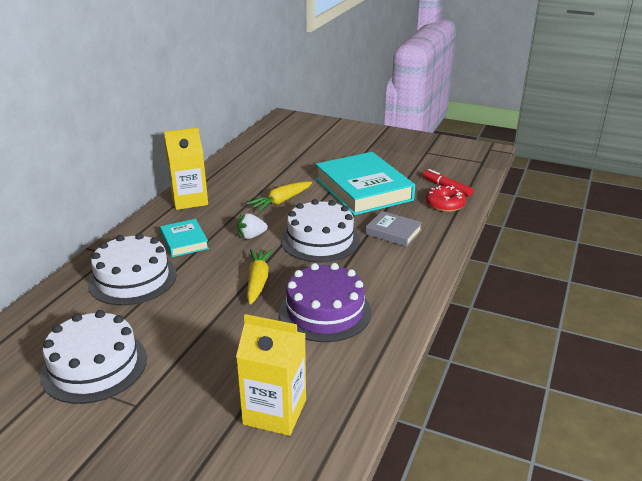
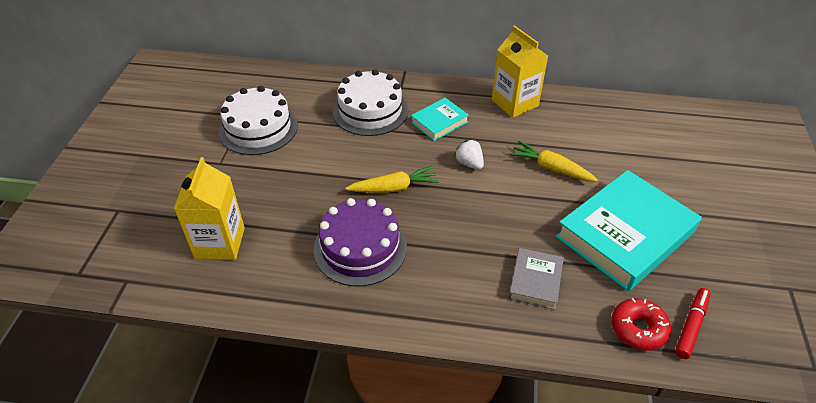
camera: 75 degrees right, 15 degrees up
white cake [281,199,360,263] -> none

